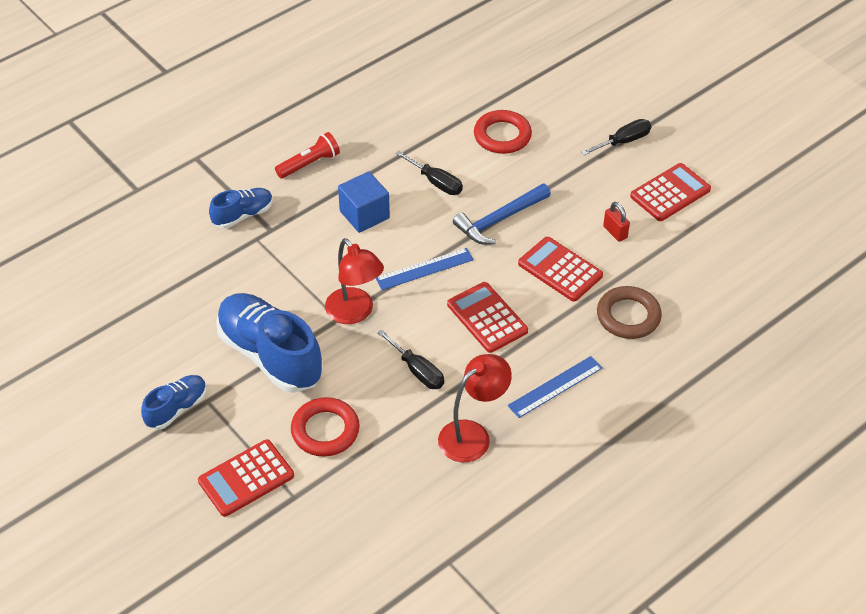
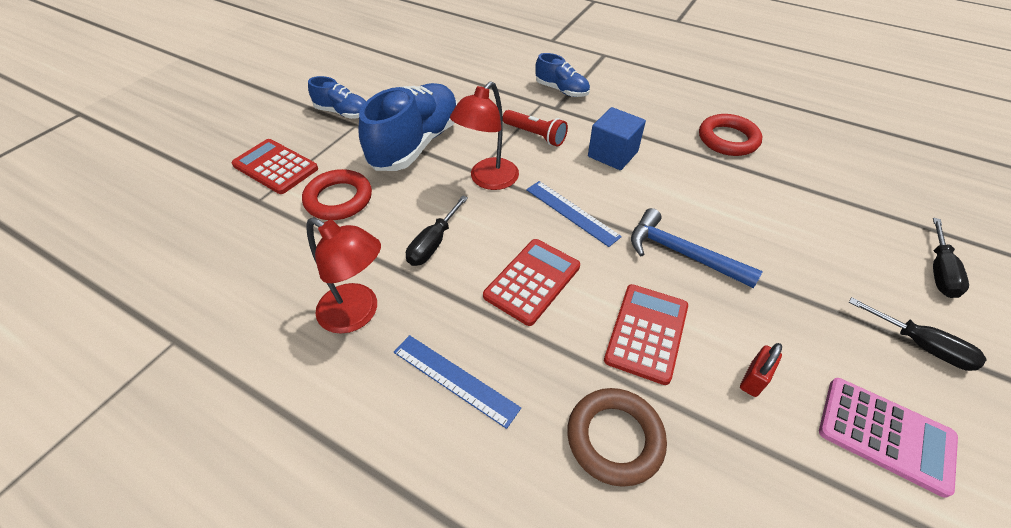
camera: 70 degrees right, 0 degrees up
red flashlight [275,132,340,178] -> red flashlight moved to [503,110,568,147]
black screwdriver [395,151,463,195] -> black screwdriver moved to [933,218,969,298]
red ring [474,110,532,154] -> red ring moved to [699,114,762,156]
red calculator [630,163,711,221] -> pink calculator [819,378,958,498]

